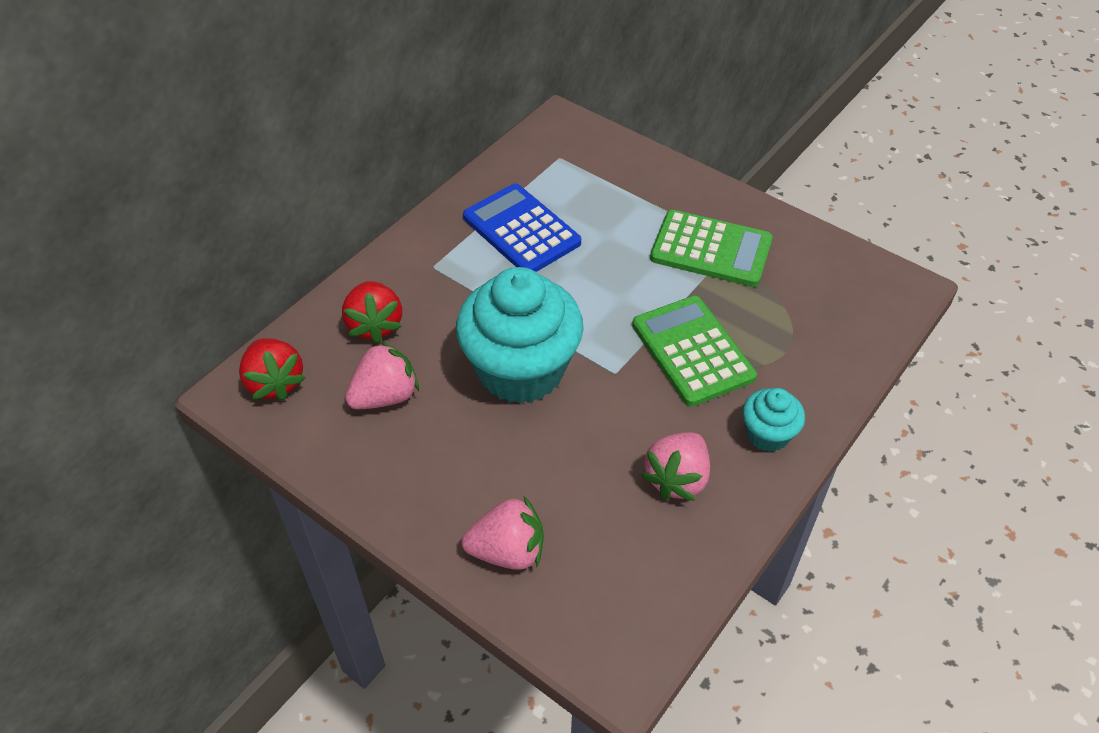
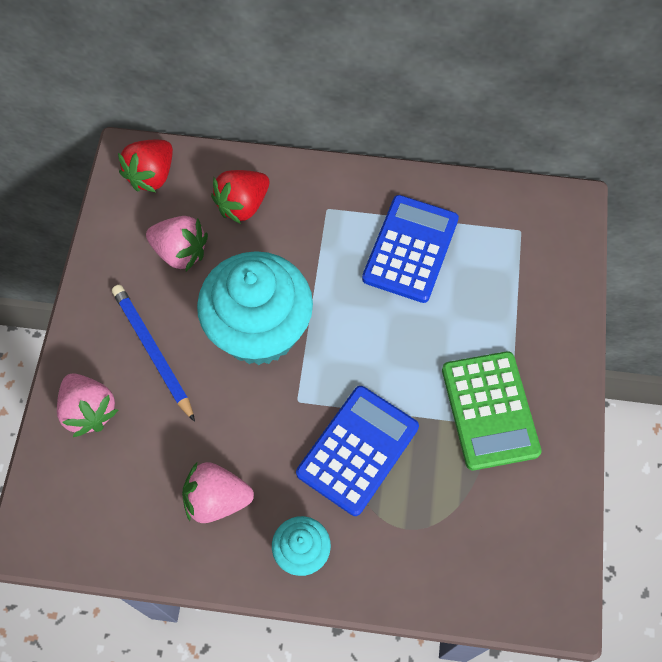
camera: 60 degrees right, 15 degrees up
green calculator [632,296,757,407] -> blue calculator [296,386,419,516]
none -> blue pencil [112,285,195,422]

